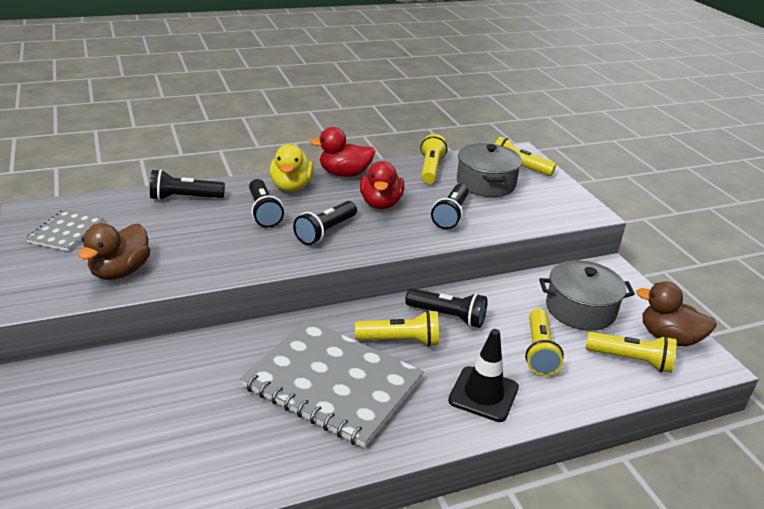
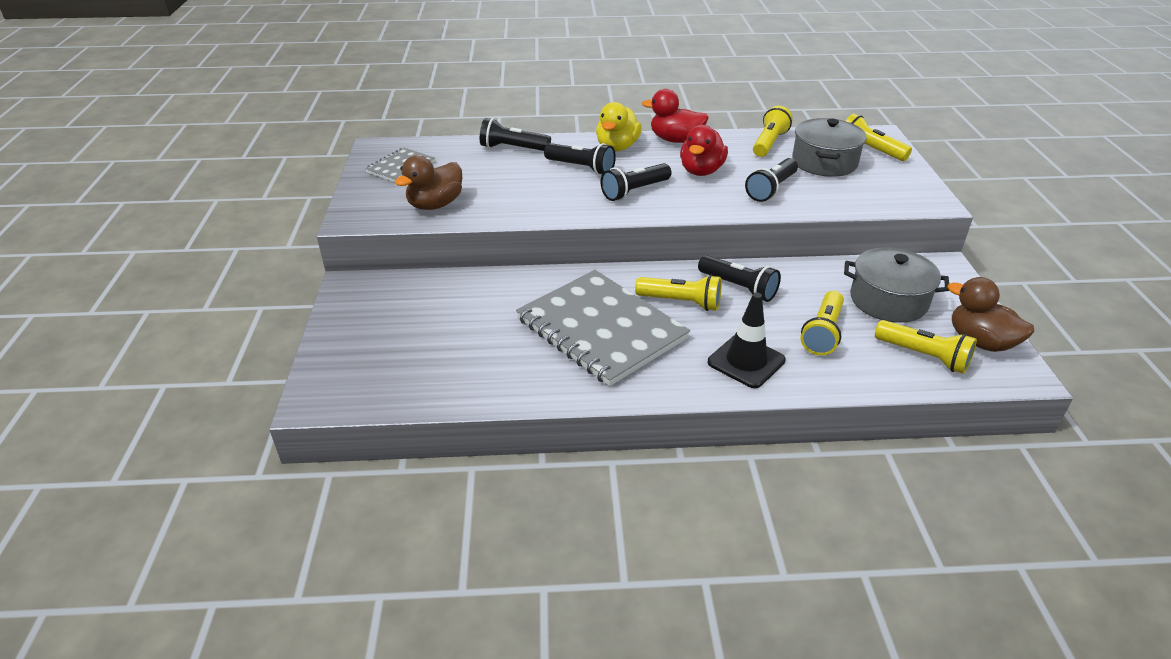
camera: 20 degrees right, 5 degrees up
black flashlight [249,179,284,228] -> black flashlight turned 60 degrees counterclockwise [544,143,616,175]

